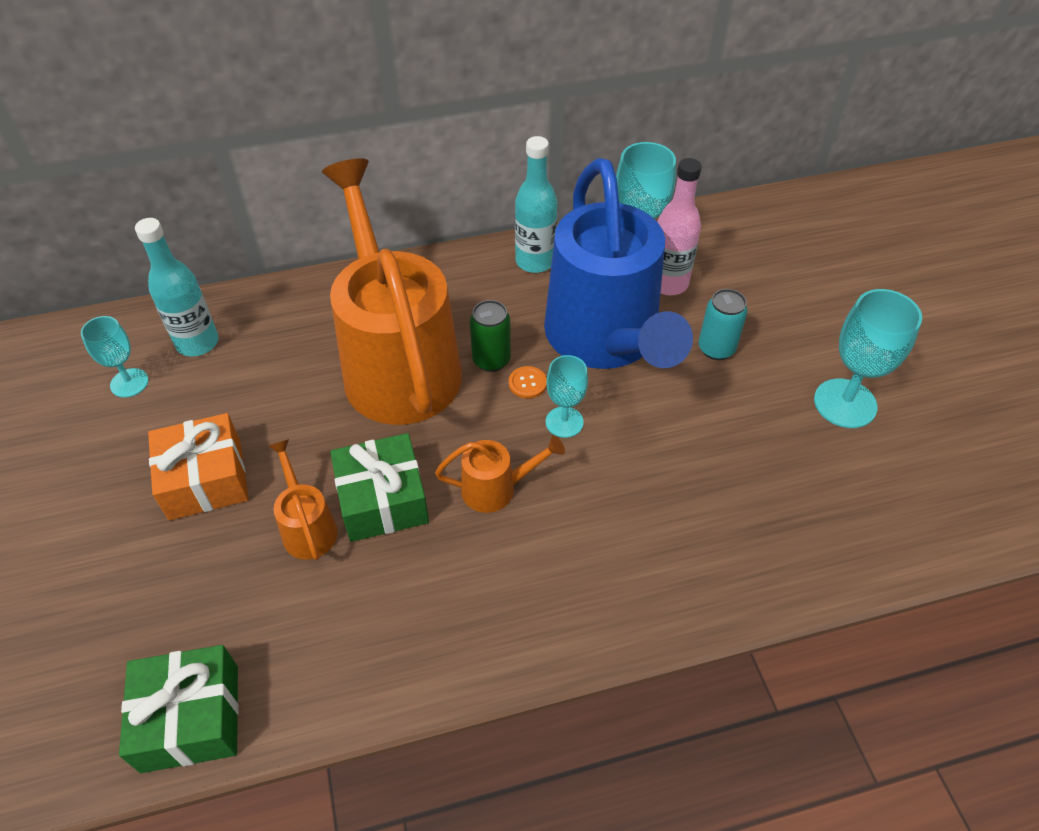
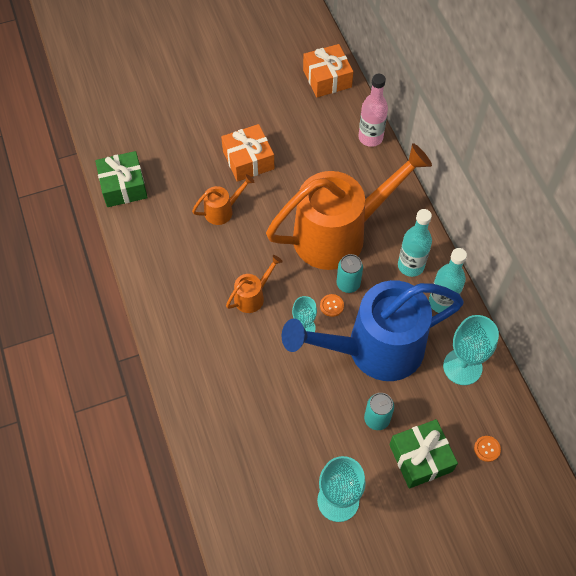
camera: 85 degrees right, 10 degrees up
turquoise goblet [81,316,149,398] -> none
turquoise bottle [135,218,219,356] -> turquoise bottle moved to [398,209,432,277]
green gift [330,433,429,542] -> green gift moved to [389,419,458,489]
orange watering can [435,435,565,513] -> orange watering can turned 120 degrees counterclockwise [226,255,283,313]
green can [470,300,511,372] -> turquoise can [336,254,363,293]
pink bottle [658,158,702,295] -> pink bottle moved to [359,74,388,147]
none -> orange gift [303,44,353,97]
none -> orange button [474,436,501,462]

